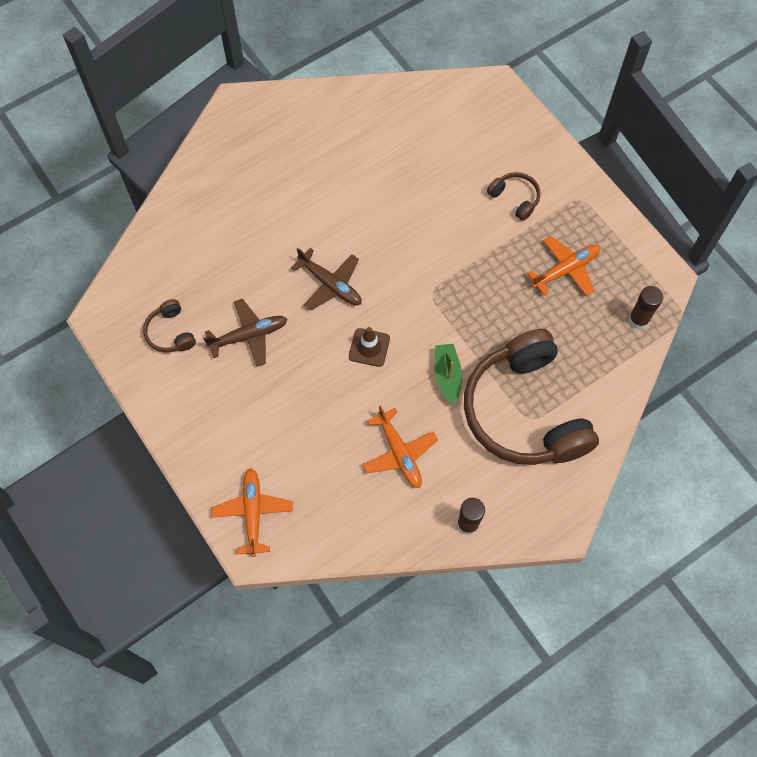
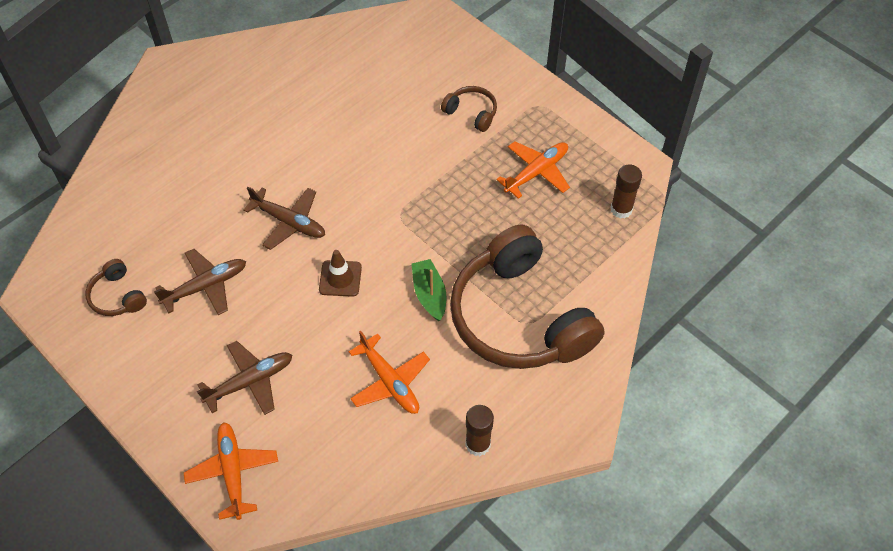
camera: 10 degrees left, 10 degrees down
none -> brown plane [197,341,292,415]

